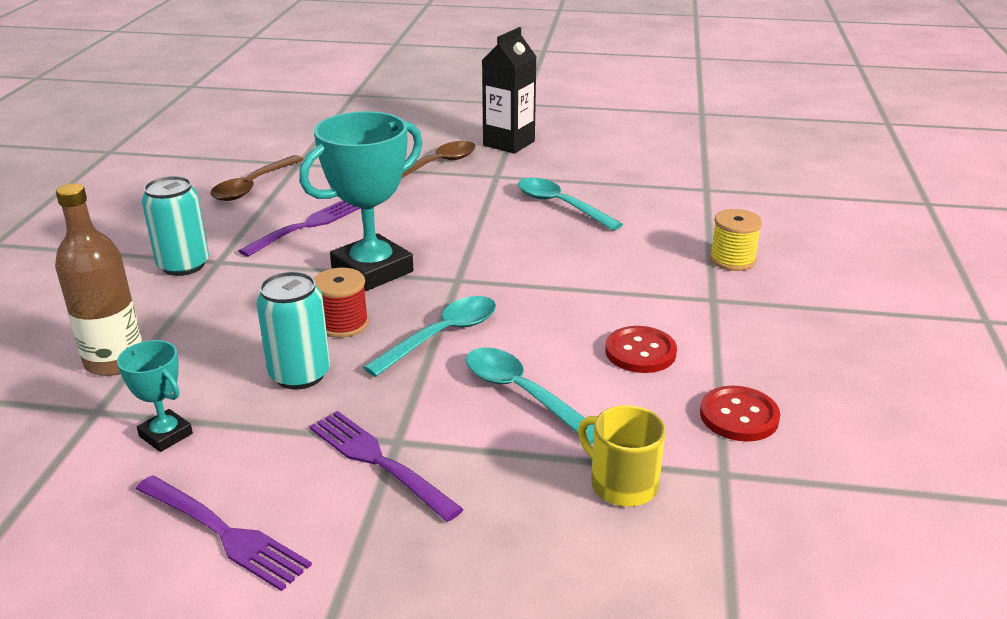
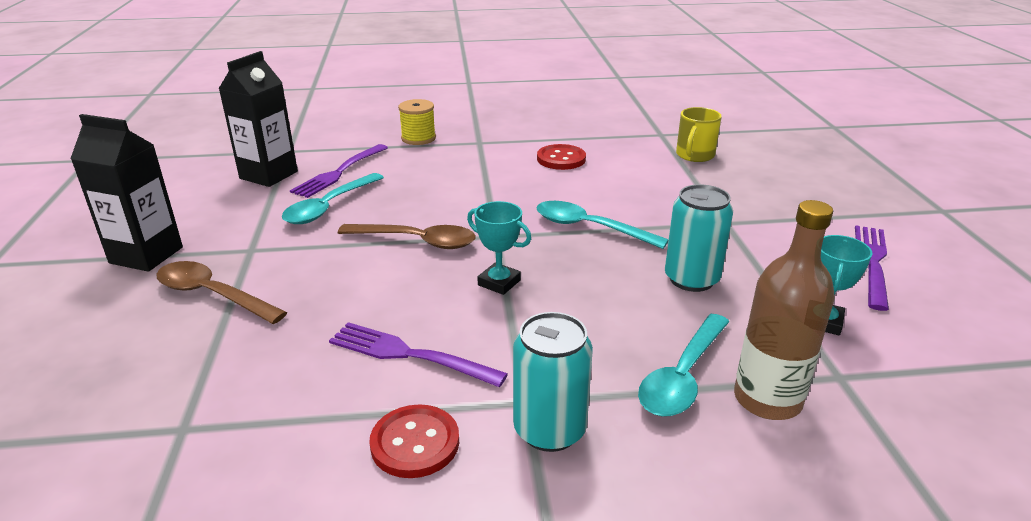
camera: 105 degrees left, 0 degrees up
brown spoon [210,155,304,201] -> brown spoon moved to [338,224,476,249]
turquoise trophy [299,111,423,291] -> turquoise trophy [467,201,531,295], size x0.50
purple fork [309,411,463,522] -> purple fork moved to [290,144,388,198]
red spool [314,268,369,338] -> none
turquoise spoon [466,347,594,444] -> turquoise spoon moved to [638,314,729,417]
red button [700,386,780,442] -> red button moved to [369,405,459,478]
none -> black carton [219,51,298,187]

